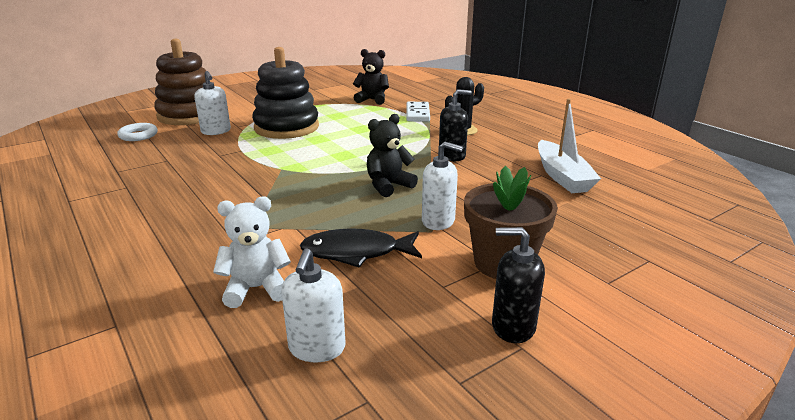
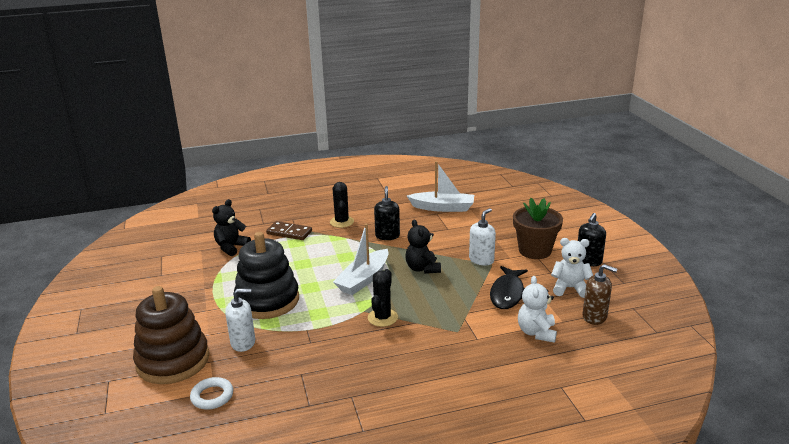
camera: 70 degrees left, 0 degrees up
white soap dispenser [281,249,346,362] -> brown soap dispenser [583,264,617,325]
white domino [406,102,430,122] -> brown domino [266,221,312,240]
none -> white boat [333,224,389,295]
none -> black cactus [368,269,398,327]
none -> white teddy bear [551,238,593,298]

